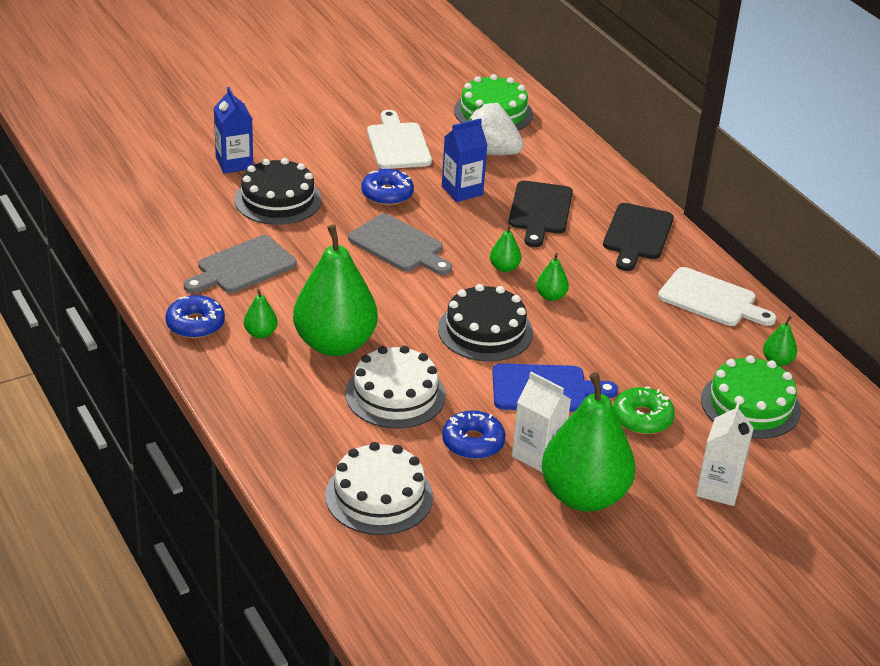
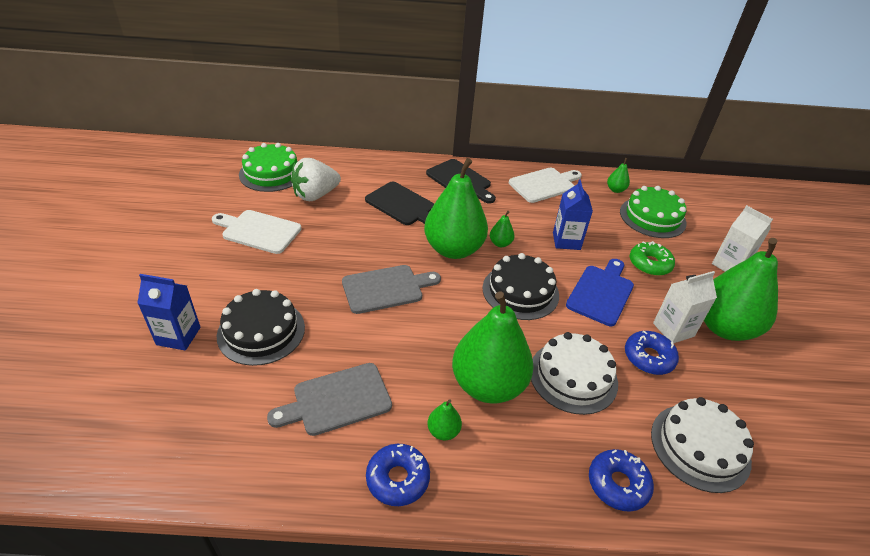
camera: 60 degrees left, 5 degrees up
grey cutting board [184,235,297,293] -> grey cutting board turned 75 degrees clockwise [267,363,392,436]
blue donut [362,169,414,205] -> blue donut moved to [589,449,654,512]
blue carton [442,118,487,202] -> blue carton moved to [553,180,593,250]
green pear [490,225,522,272] -> green pear [424,158,488,259], size x2.47

